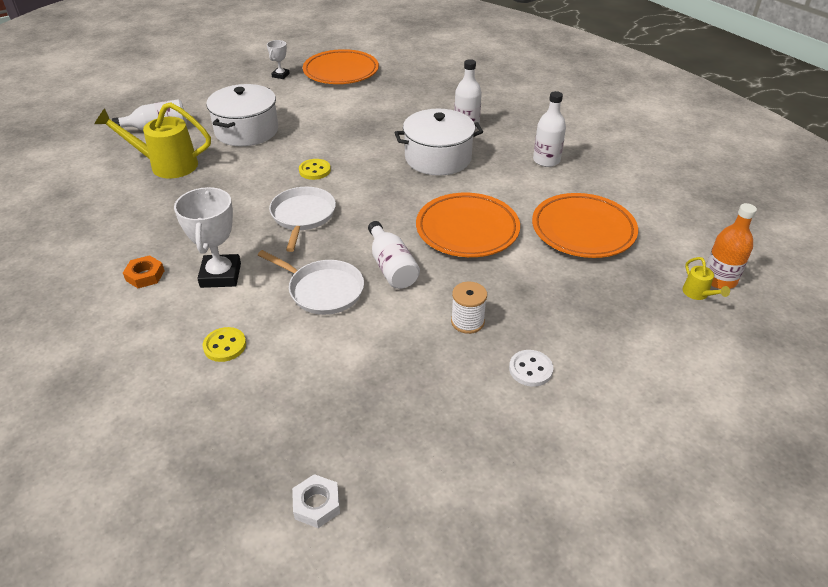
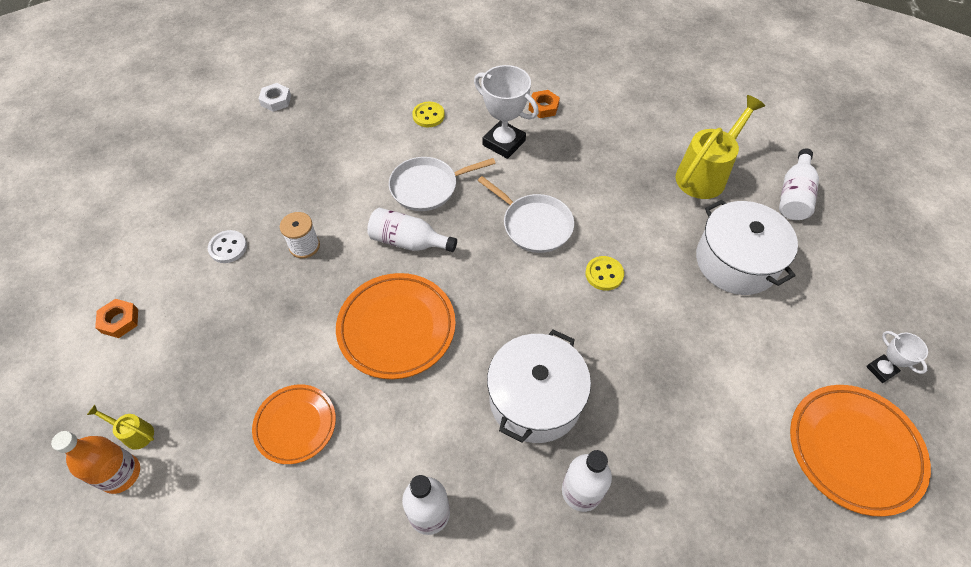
camera: 130 degrees right, 15 degrees up
orange plate [532,193,638,258] -> orange plate [252,384,336,464], size x0.64
none -> orange nut [95,299,138,338]

